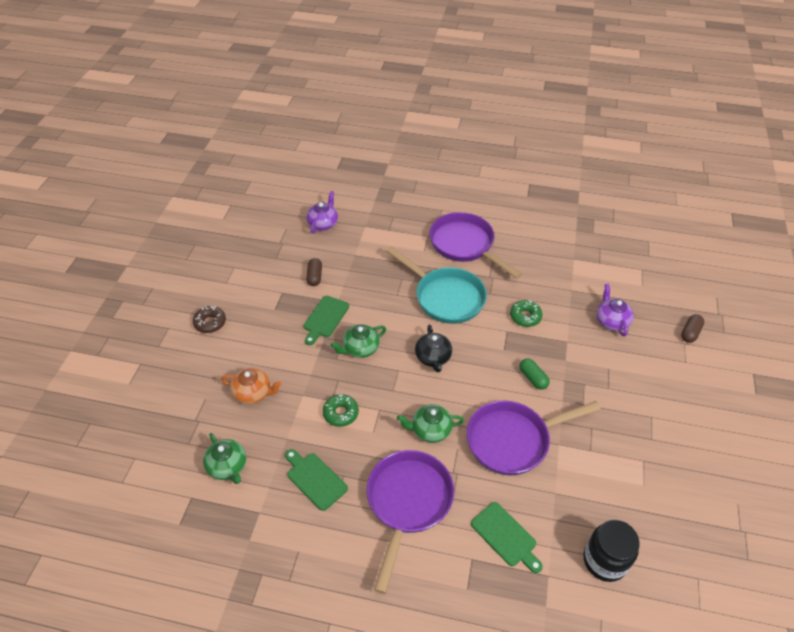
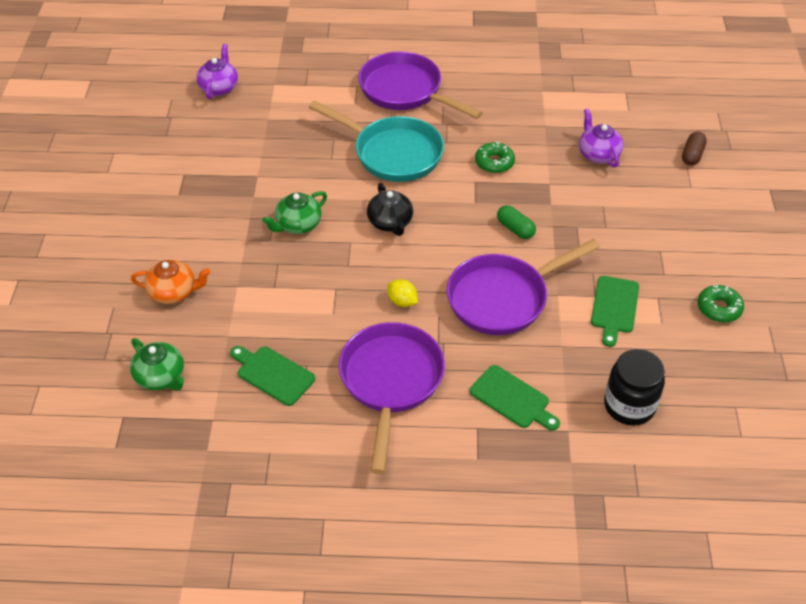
camera: 10 degrees left, 0 degrees up
brown donut [193,306,226,333] -> none
green cutting board [304,296,349,345] -> green cutting board moved to [591,276,639,347]
brown capsule [306,258,322,286] -> none
green donut [323,394,359,427] -> green donut moved to [698,284,744,323]
green teapot [397,404,464,443] -> yellow lemon [387,279,418,307]

